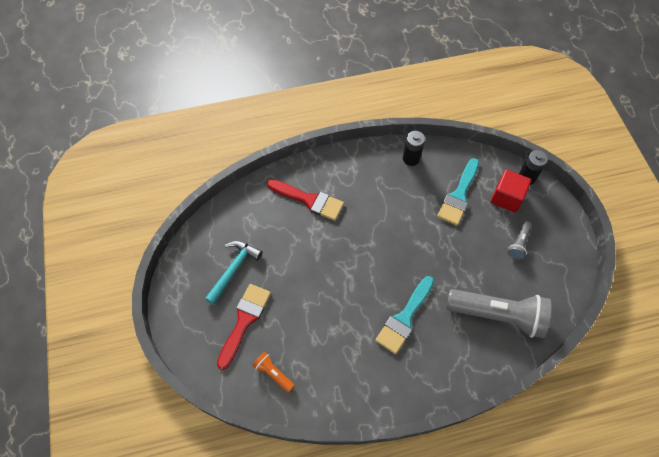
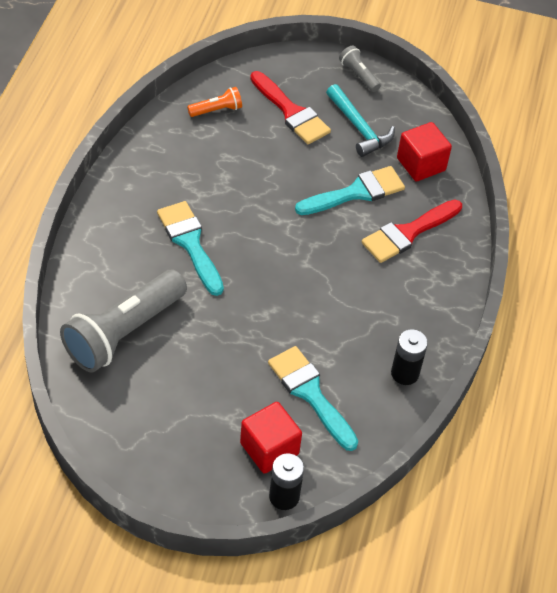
camera: 115 degrees right, 10 degrees down
grey flashlight [508,221,532,260] -> grey flashlight moved to [339,45,381,92]
none -> turquoise brush [295,166,405,215]
none -> red cube [397,122,452,182]

